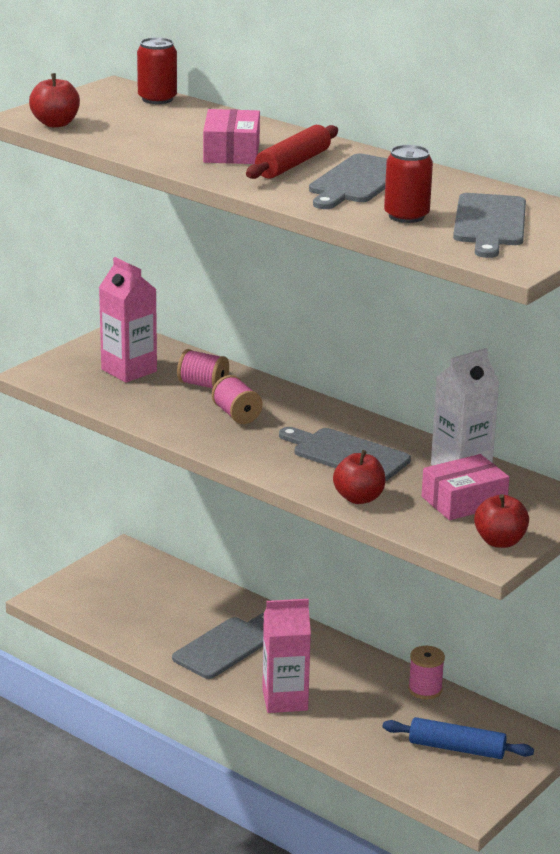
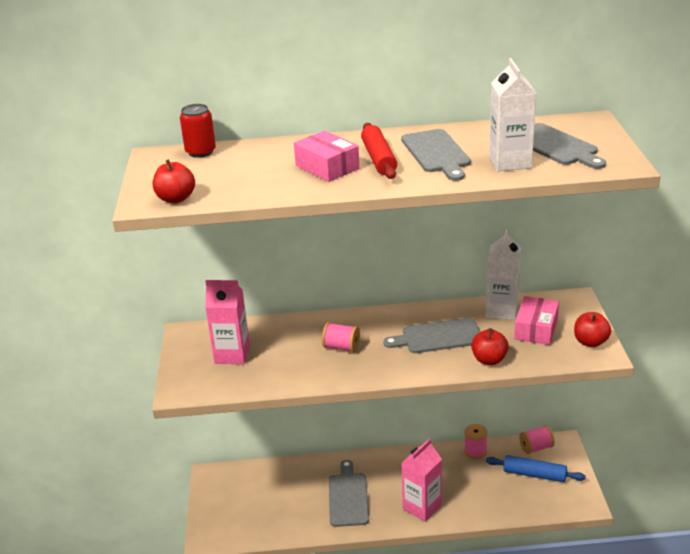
camera: 40 degrees left, 5 degrees up
pink spool [177,349,229,388] -> pink spool moved to [519,425,555,454]
blue rolling pin [383,717,534,759] -> blue rolling pin turned 45 degrees clockwise [486,455,586,482]
red can [384,145,433,223] -> white carton [489,58,536,171]

